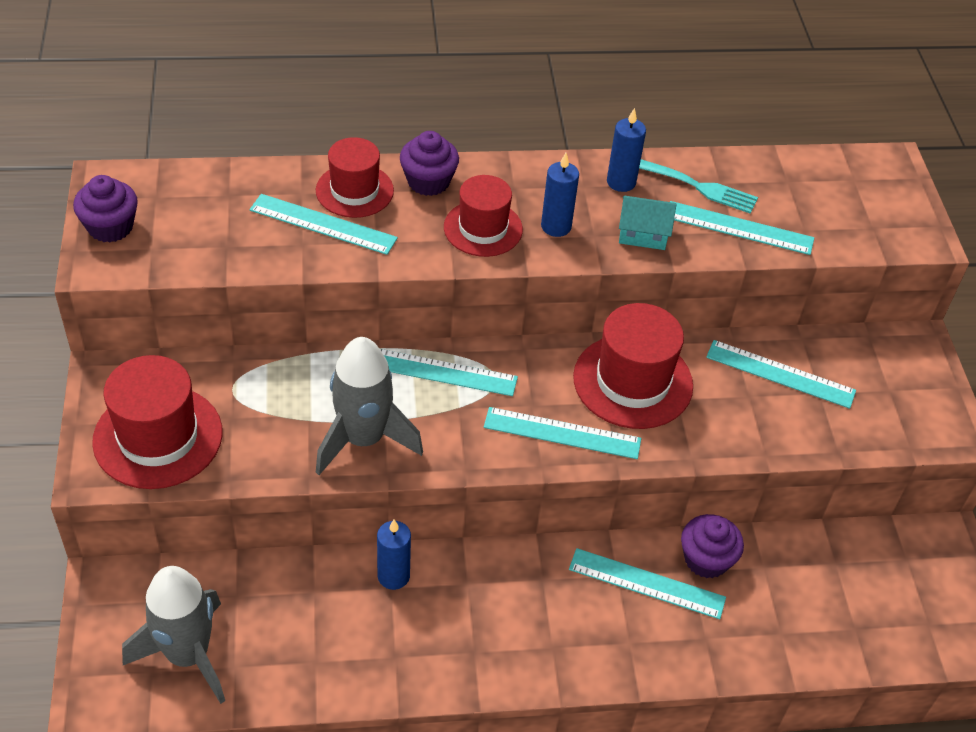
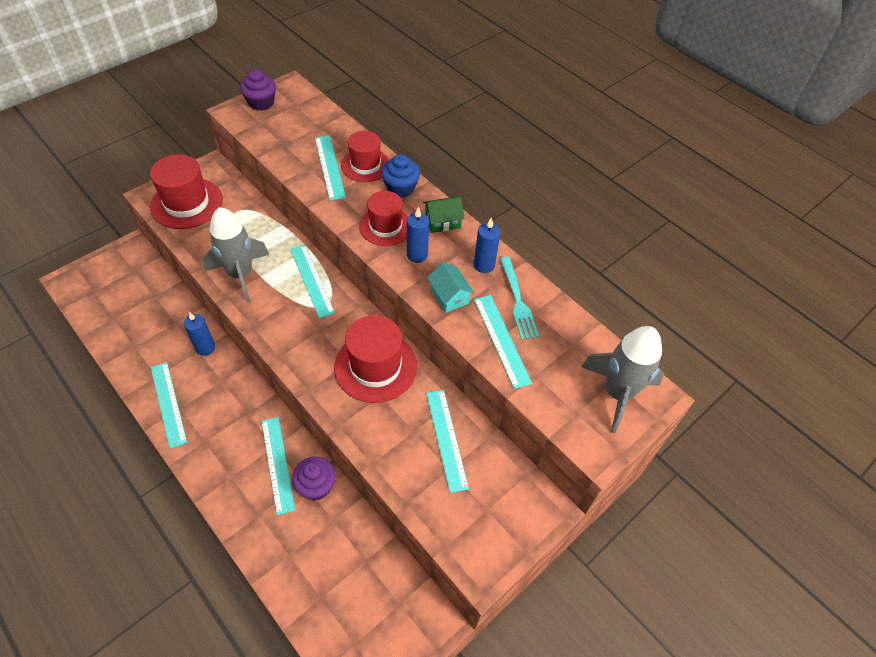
camera: 55 degrees right, 5 degrees up
grey rocket [122,566,225,704] -> grey rocket moved to [581,326,664,434]
purple cupcake [400,131,459,196] -> blue cupcake [381,154,420,198]
turquoise ruler [484,407,641,459] -> turquoise ruler moved to [151,362,187,449]
none -> green house [423,196,465,233]

